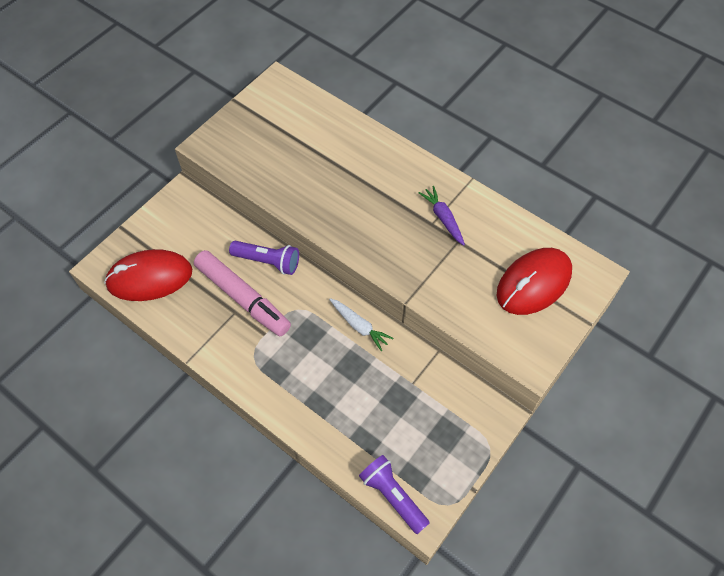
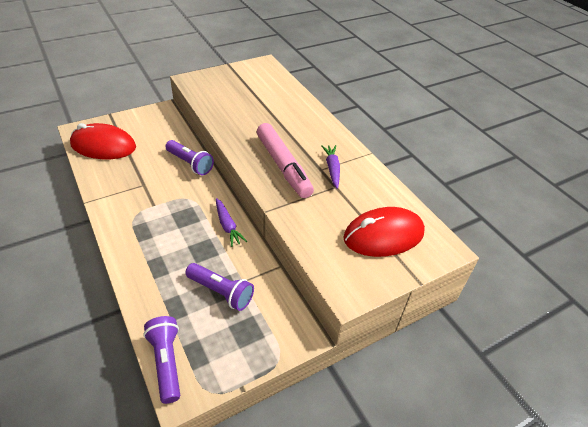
camera: 20 degrees right, 15 degrees down
pink marker [194,250,291,336] -> pink marker moved to [257,123,314,198]
white carrot [329,298,393,351] -> purple carrot [216,198,247,247]
none -> purple flashlight [185,263,254,311]

